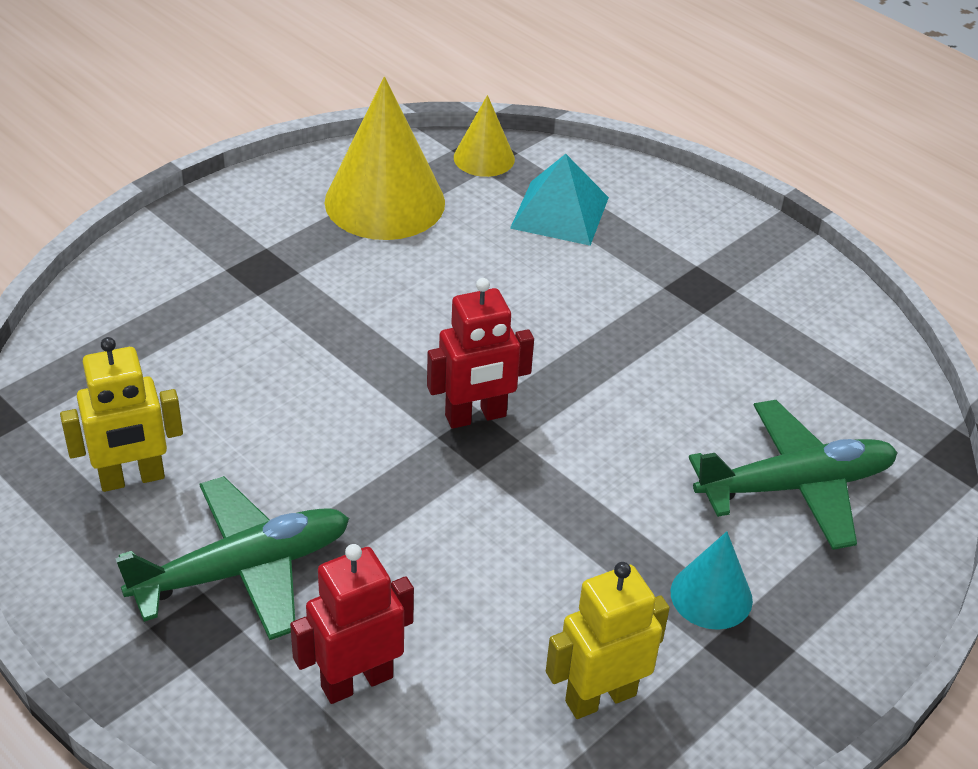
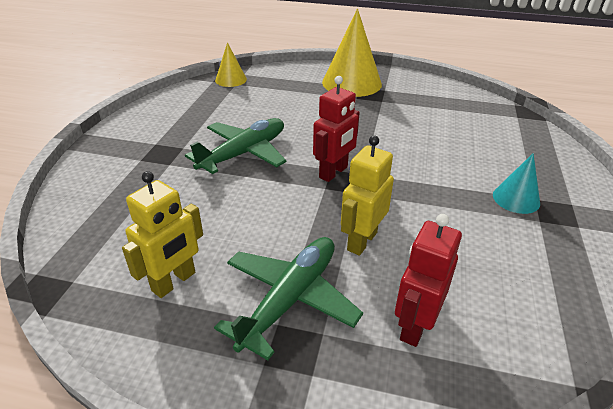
camera: 30 degrees left, 5 degrees down
yellow cone [325,77,445,240] -> yellow cone moved to [322,8,382,97]
turquoise pyramid [510,154,609,246] -> none
yellow robot [546,562,670,719] -> yellow robot moved to [341,135,394,256]
green plane [689,400,898,550] -> green plane moved to [185,118,287,174]

